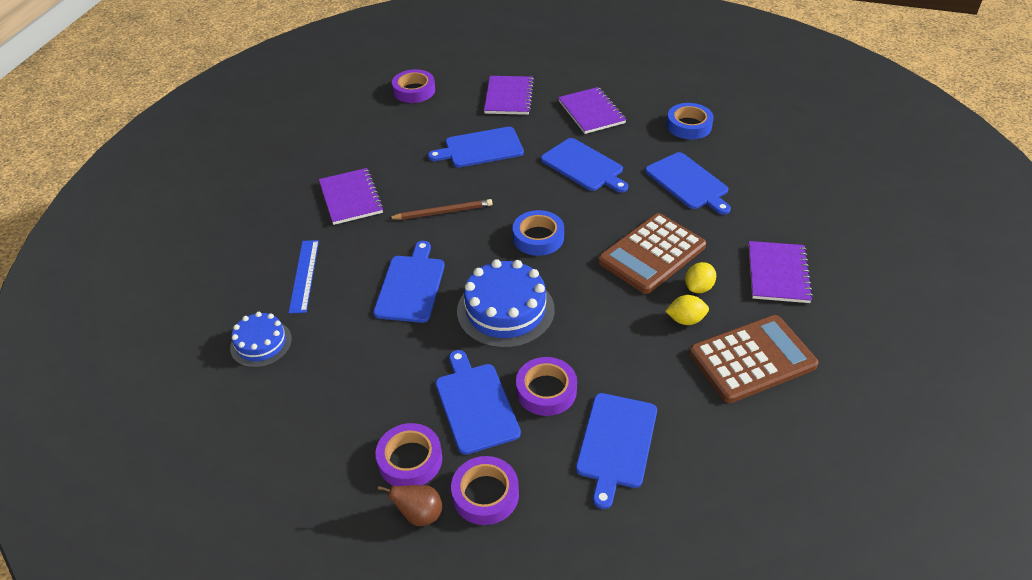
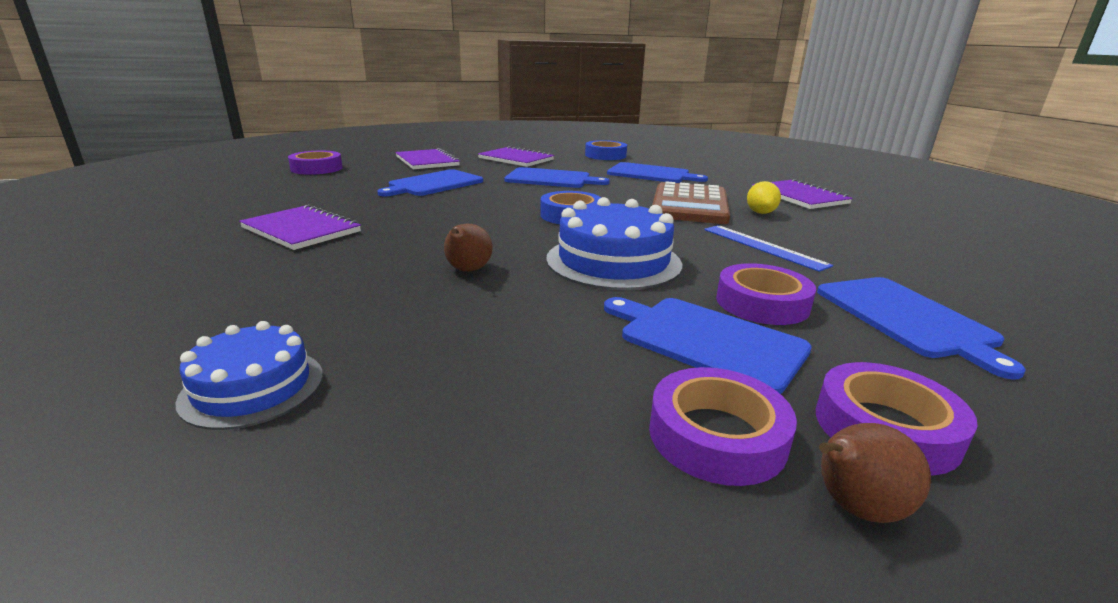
camera: 35 degrees left, 20 degrees down
blue ruler [289,240,319,314] -> blue ruler moved to [704,225,833,272]
blue cutting board [373,241,445,323] -> brown pear [444,224,493,272]
brown pencil [388,199,492,220] -> none
yellow lemon [665,295,709,325] -> none
brown calculator [689,315,819,403] -> none

